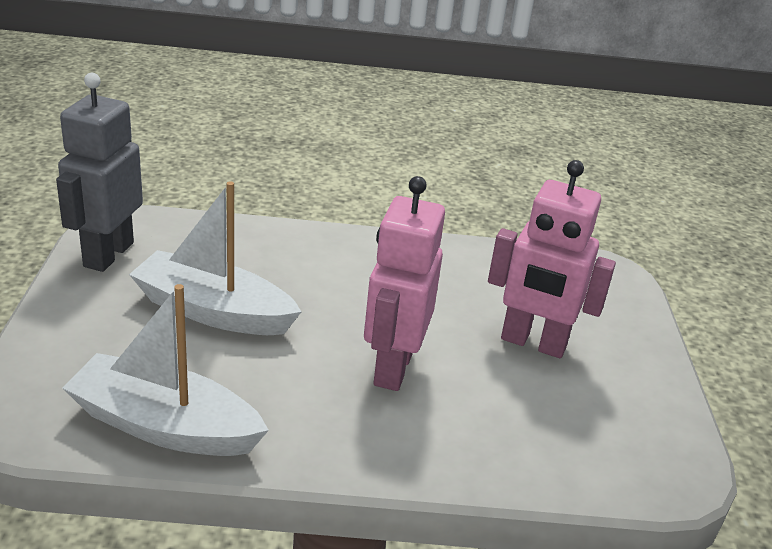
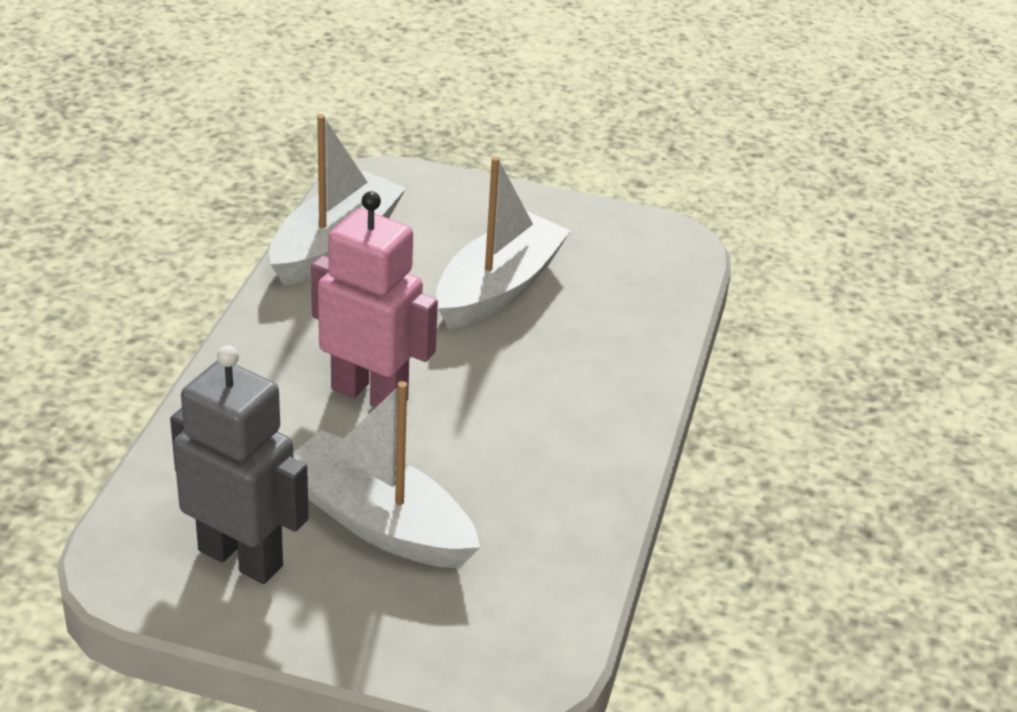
camera: 105 degrees right, 5 degrees up
grey robot [56,73,143,272] -> grey robot moved to [170,345,309,584]
pink robot [488,160,616,358] -> white boat [293,381,480,568]

